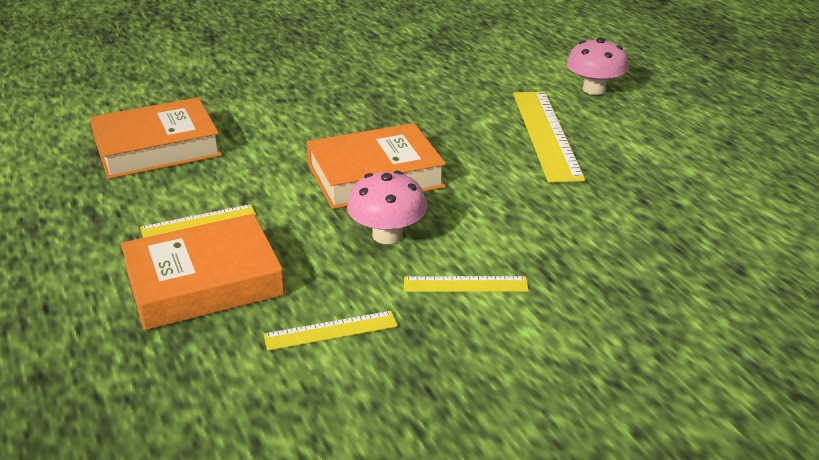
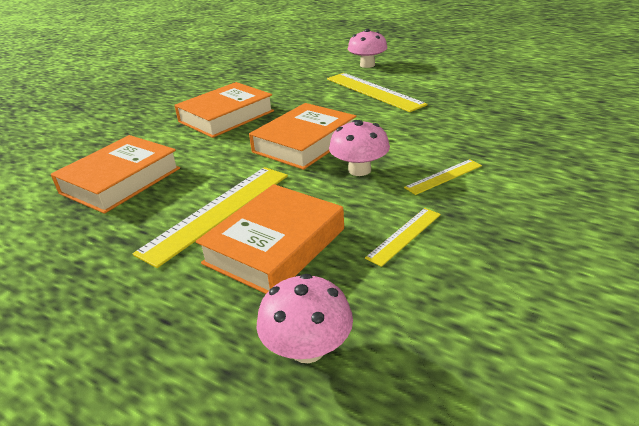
camera: 30 degrees left, 0 degrees up
yellow ruler [140,204,256,238] -> yellow ruler [133,167,288,268], size x1.92
none -> orange book [174,82,274,138]
none -> pink mushroom [256,274,353,363]

